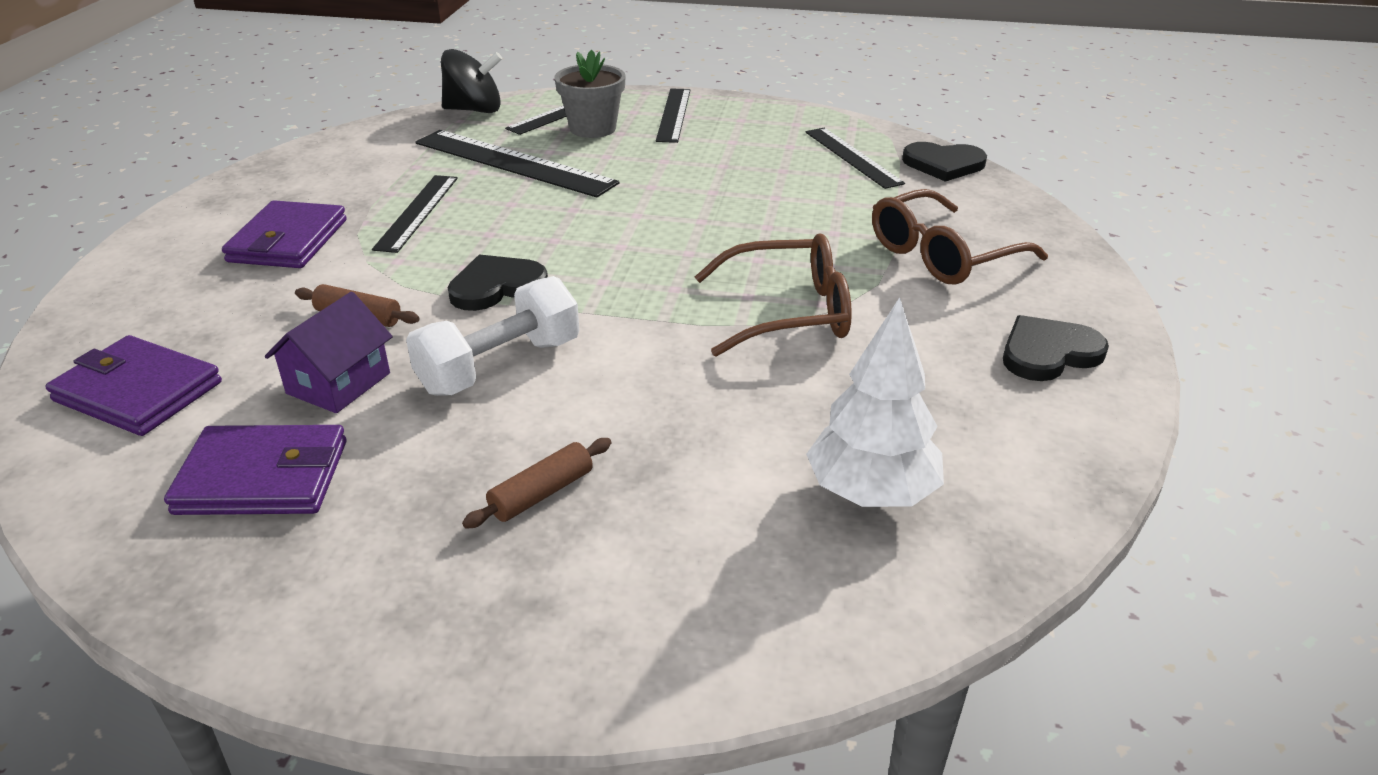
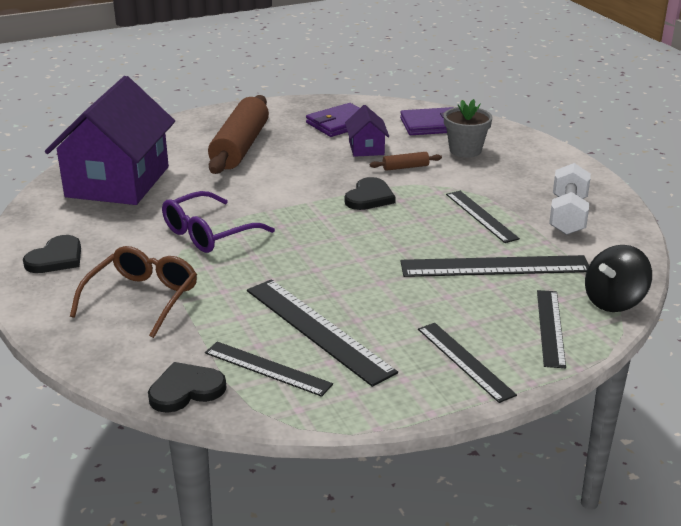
camera: 145 degrees right, 5 degrees down
purple wallet [222,200,347,268] -> none
white dumbbell [406,276,580,396] -> white dumbbell moved to [549,163,591,235]
brown rolling pin [462,438,612,529] -> brown rolling pin [208,95,269,174], size x2.44
grey flower pot [554,50,626,138] -> grey flower pot moved to [444,99,493,158]
brown glasses [695,233,852,357] -> purple glasses [162,191,275,253]
white tree [806,297,944,507] -> purple house [45,76,175,205]
none -> black ruler [247,279,398,387]

